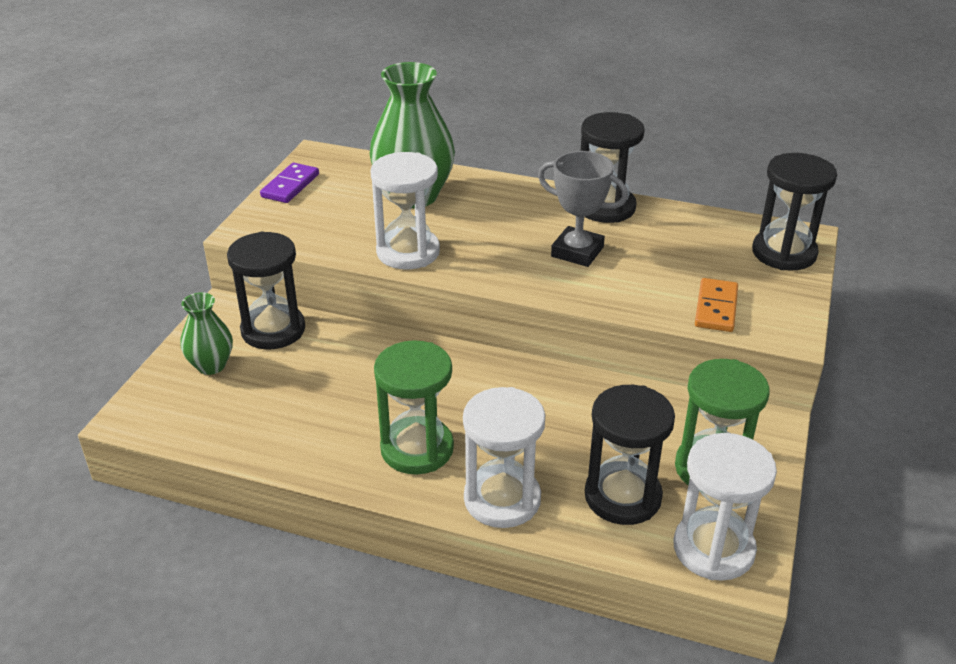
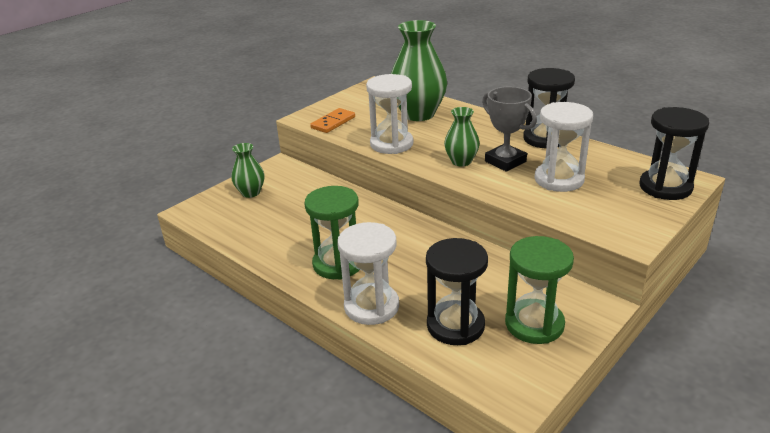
camera: 25 degrees right, 5 degrees down
black hourglass [227,231,305,349] -> none
purple domino [260,163,319,203] -> none
white hourglass [673,433,777,581] -> white hourglass moved to [534,102,593,192]
orange domino [695,278,738,332] -> orange domino moved to [310,108,355,133]
none -> green vase [444,107,480,167]

